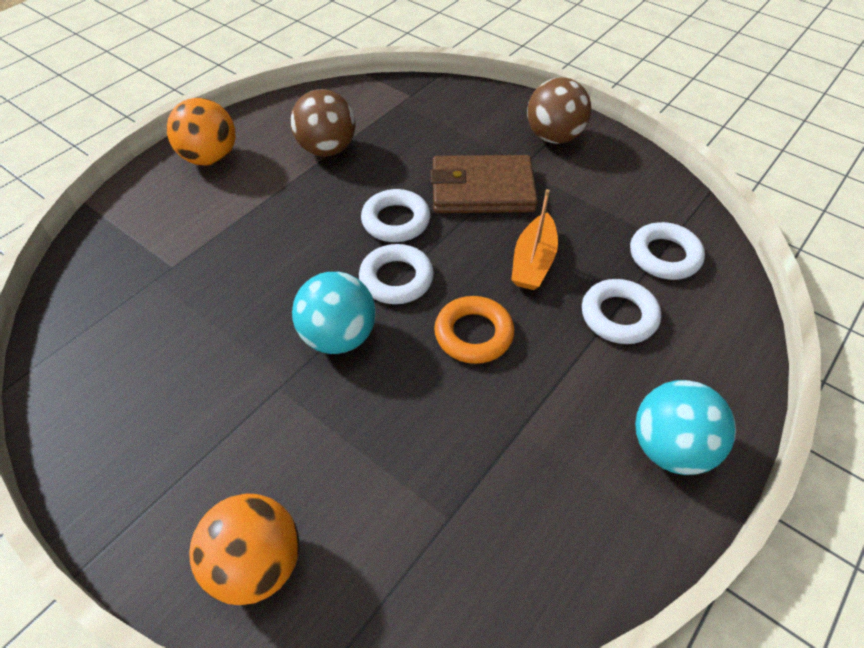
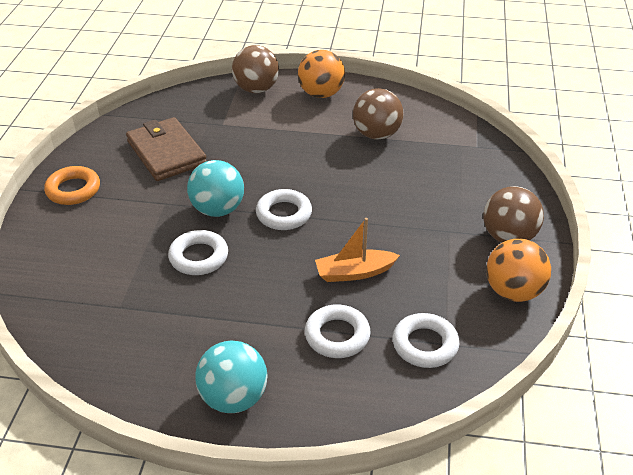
camera: 60 degrees right, 10 degrees down
orange ball [189,493,299,605] -> orange ball moved to [486,239,551,302]
white ring [361,189,430,242] -> white ring moved to [168,230,228,275]
brown wallet [430,155,538,213] -> brown wallet moved to [126,117,207,181]
orange ring [434,296,514,364] -> orange ring moved to [44,166,100,205]
none -> brown ball [232,45,279,93]

